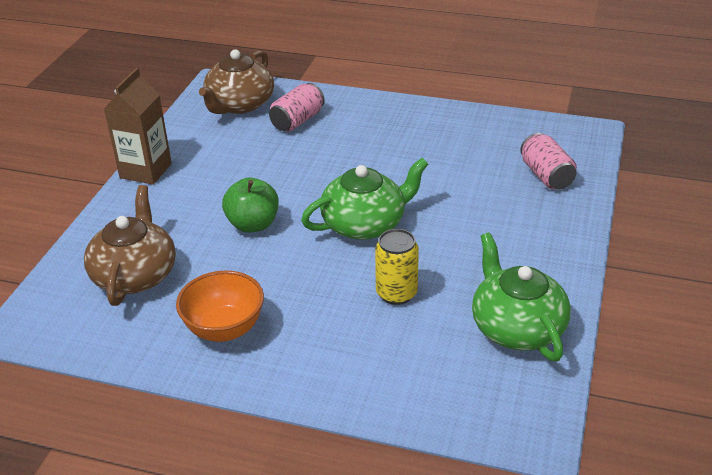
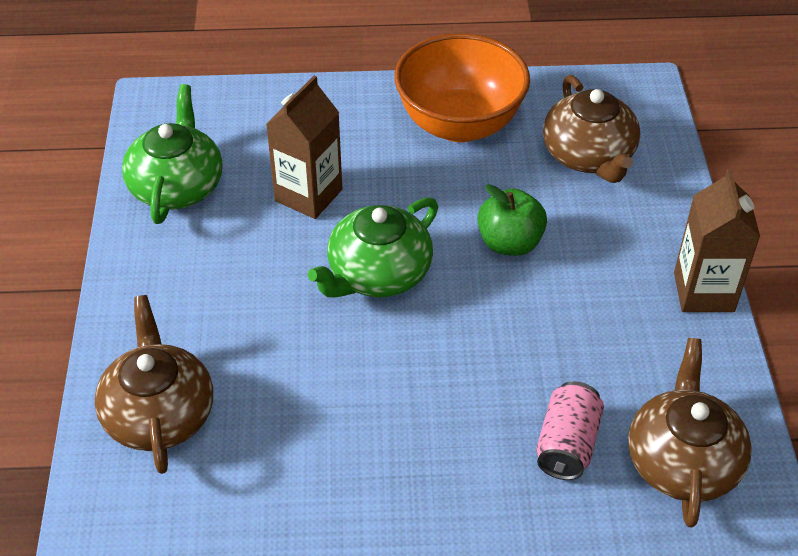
camera: 160 degrees right, 10 degrees up
orange bowl [176,270,264,342] -> orange bowl [394,33,530,142], size x1.56
yellow can [375,229,419,305] -> brown carton [266,75,342,219]
green teapot [472,232,571,361] -> green teapot turned 135 degrees counterclockwise [122,84,223,224]
pink can [521,133,577,189] -> brown teapot [95,295,213,474]

